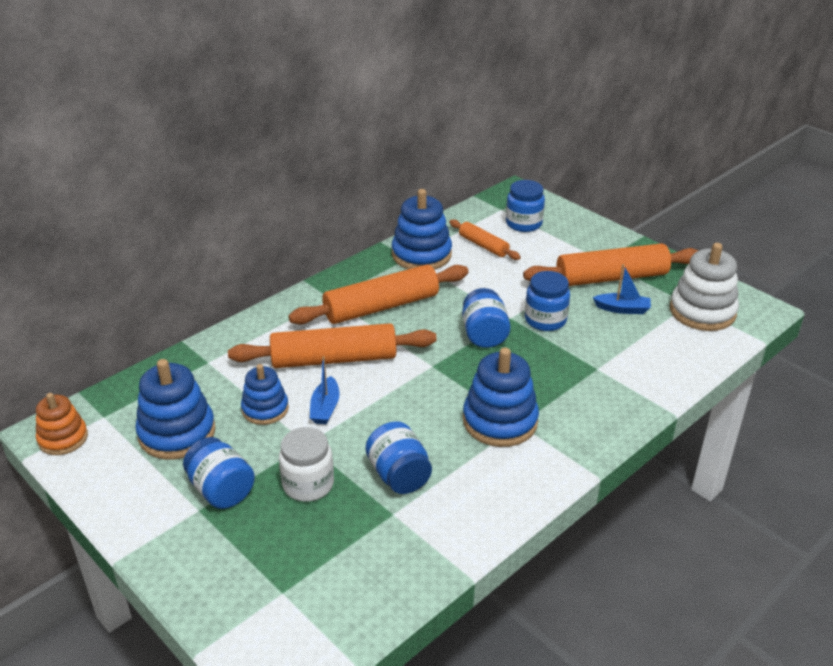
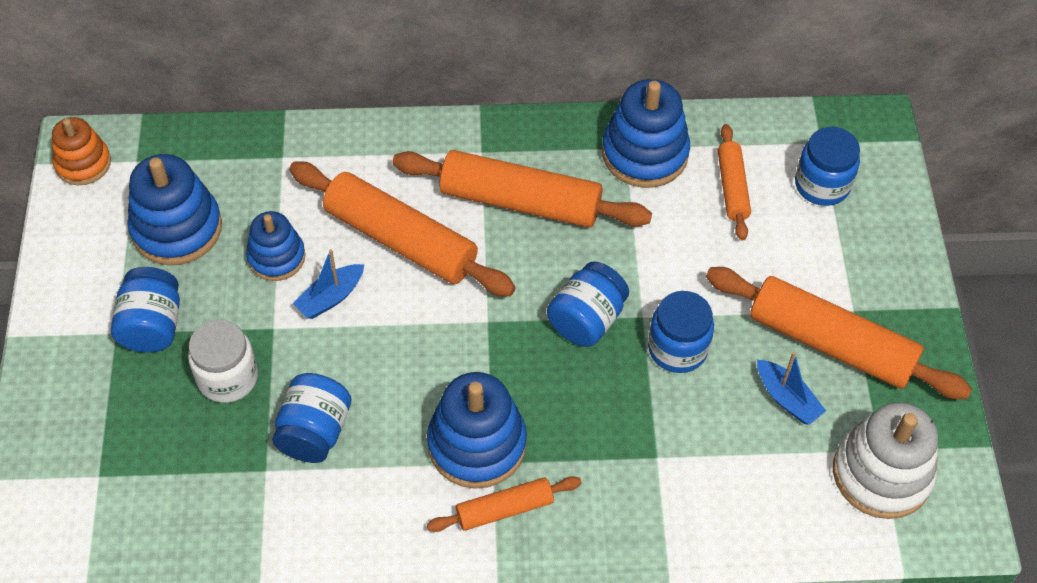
camera: 40 degrees right, 20 degrees up
none -> orange rolling pin [427,476,581,532]

